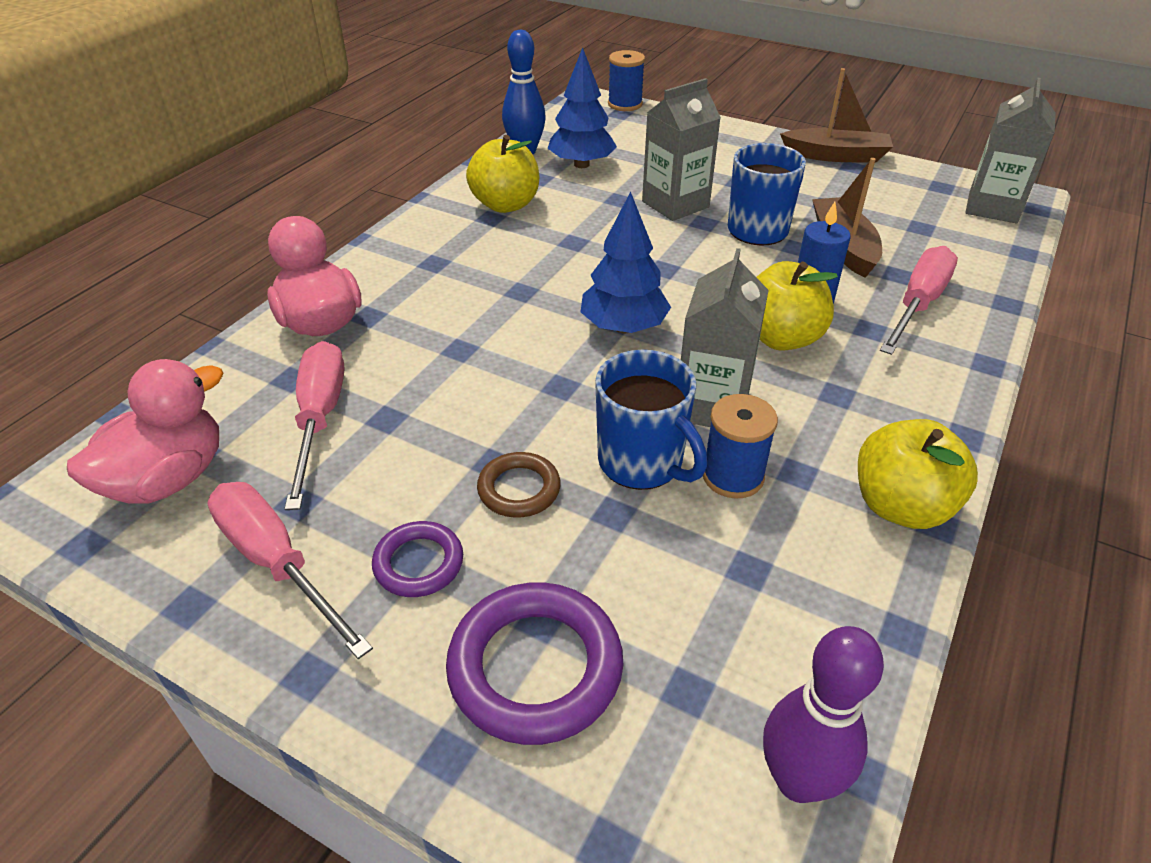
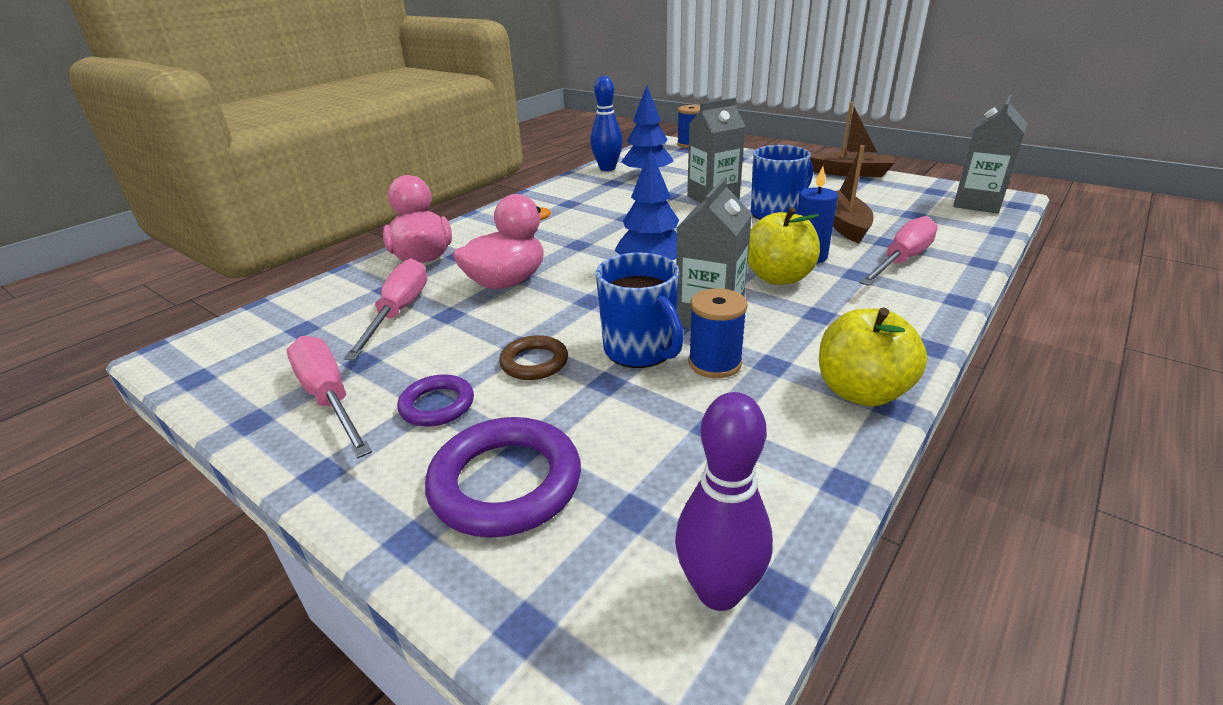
camera: 10 degrees right, 10 degrees down
pink duck [67,359,224,504] -> pink duck moved to [453,194,551,289]
yellow apple [466,135,539,213] -> none

